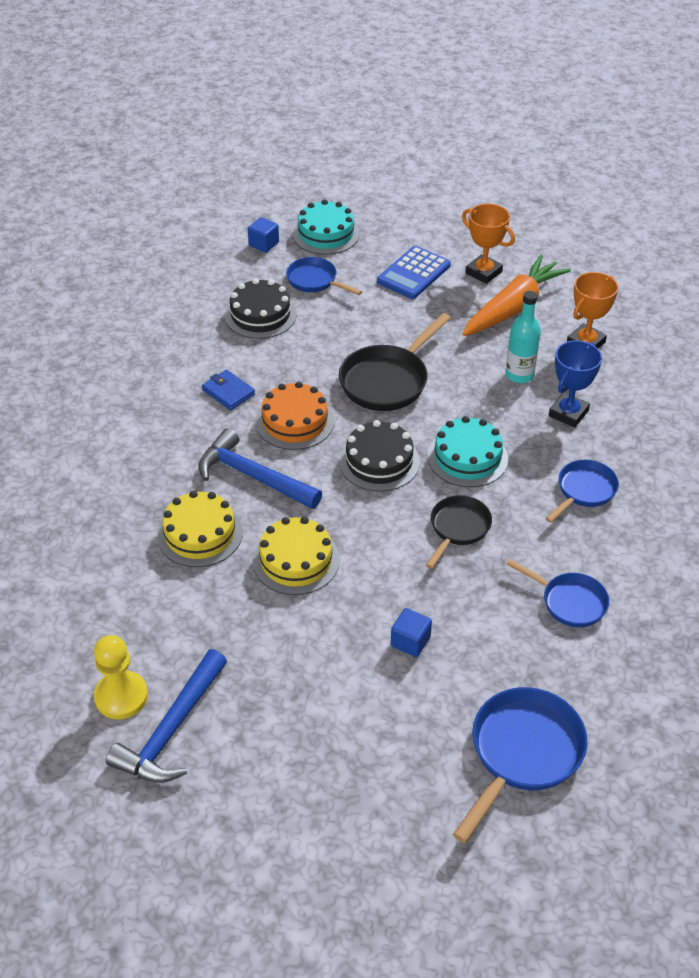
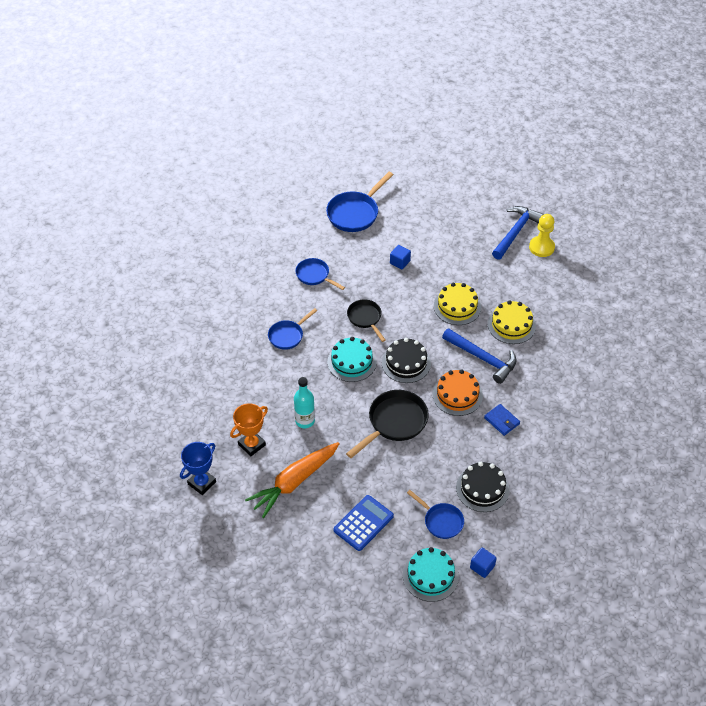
camera: 175 degrees left, 5 degrees up
black pan [426,495,492,569] -> black pan turned 120 degrees clockwise [347,299,386,342]
orange trophy [462,204,515,284] -> none
blue trophy [549,340,602,428] -> blue trophy moved to [180,442,216,495]

